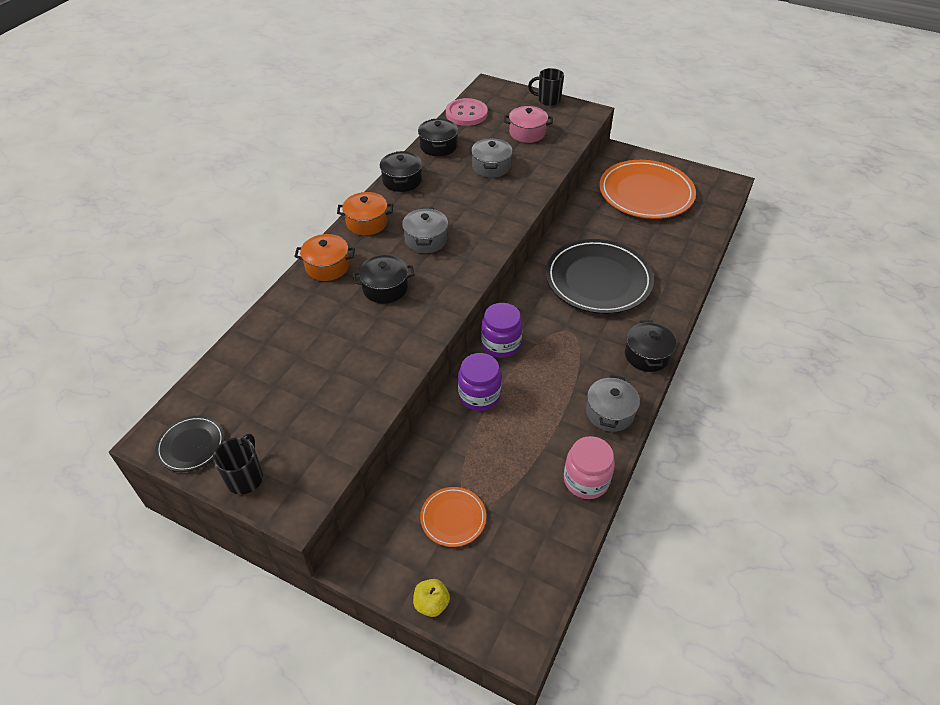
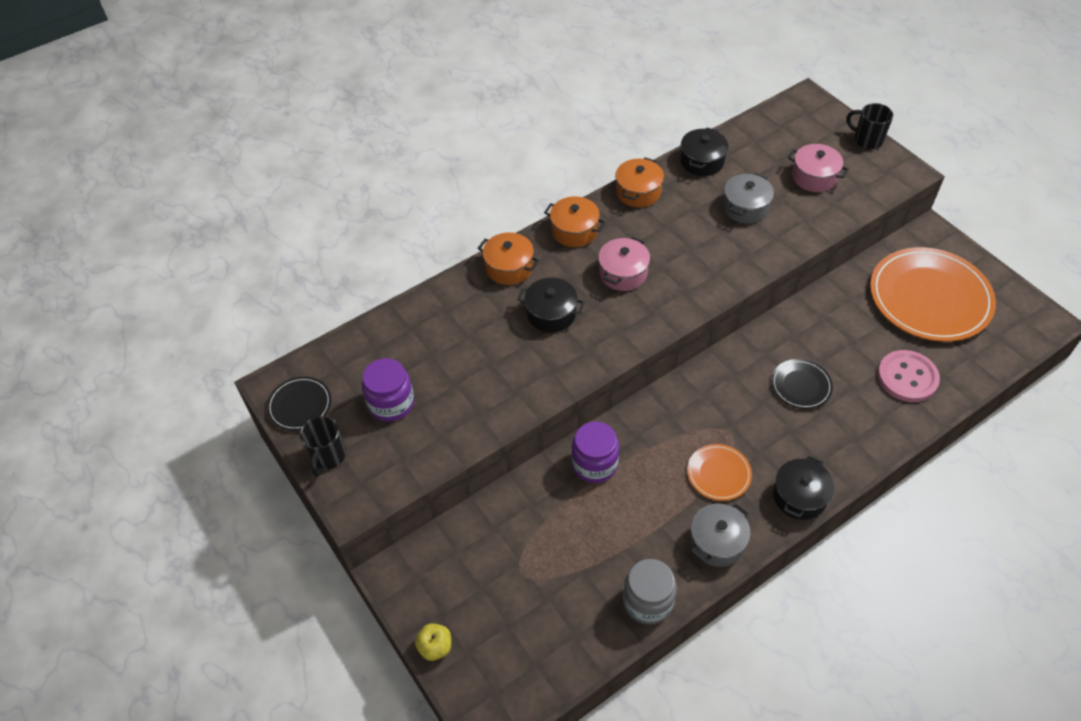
camera: 30 degrees right, 5 degrees up
black mug [213,434,263,495] -> black mug turned 150 degrees clockwise [300,416,346,477]
black pot [380,151,422,192] -> orange pot [615,157,664,207]
grey pot [402,208,448,253] -> pink pot [598,237,650,291]
orange plate [420,487,486,547] -> orange plate moved to [687,444,752,501]
pink button [446,98,488,126] -> pink button moved to [877,350,940,402]
purple jar [481,303,523,358] -> purple jar moved to [362,358,414,422]
black plate [546,239,654,314] -> black plate [771,359,833,409], size x0.47
pink jar [564,436,615,499] -> grey jar [623,559,677,624]

